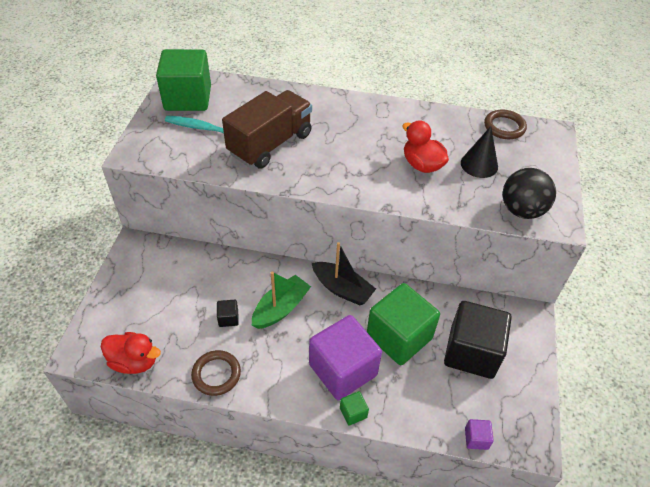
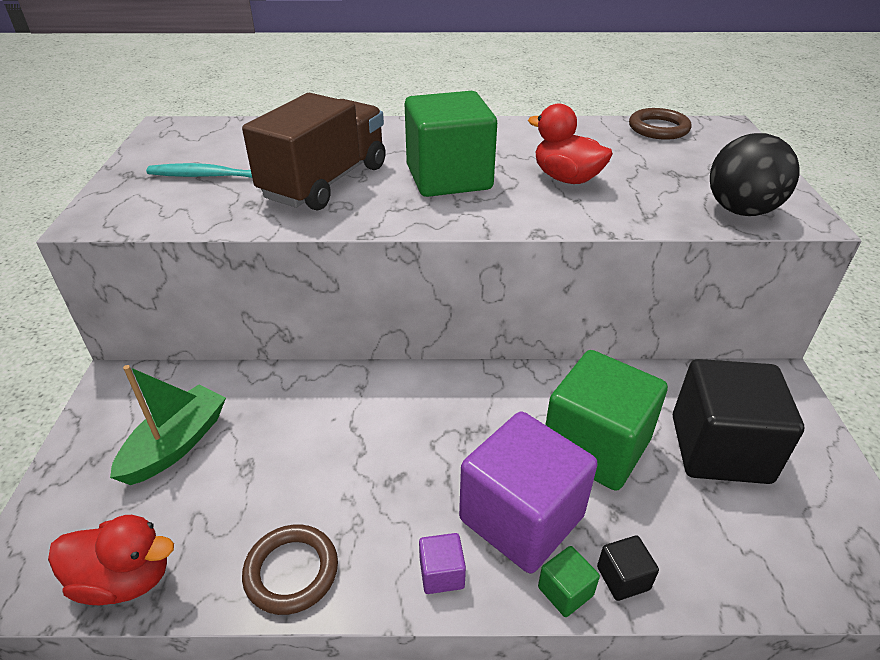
camera: 10 degrees left, 10 degrees down
green cube [156,49,211,111] -> green cube moved to [405,91,497,197]
black cube [217,300,239,327] -> black cube moved to [597,535,659,601]
green boat [252,271,311,329] -> green boat moved to [110,365,226,485]
black boat [312,242,376,305] -> none
black cone [461,126,498,178] -> none
purple cube [465,419,494,450] -> purple cube moved to [419,533,466,594]

